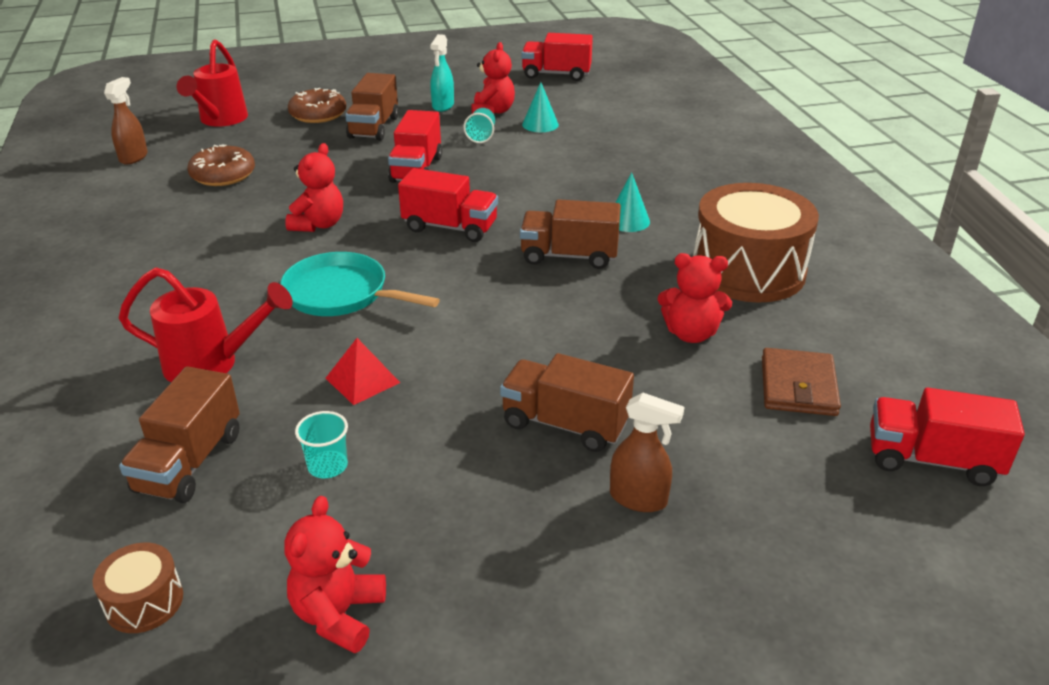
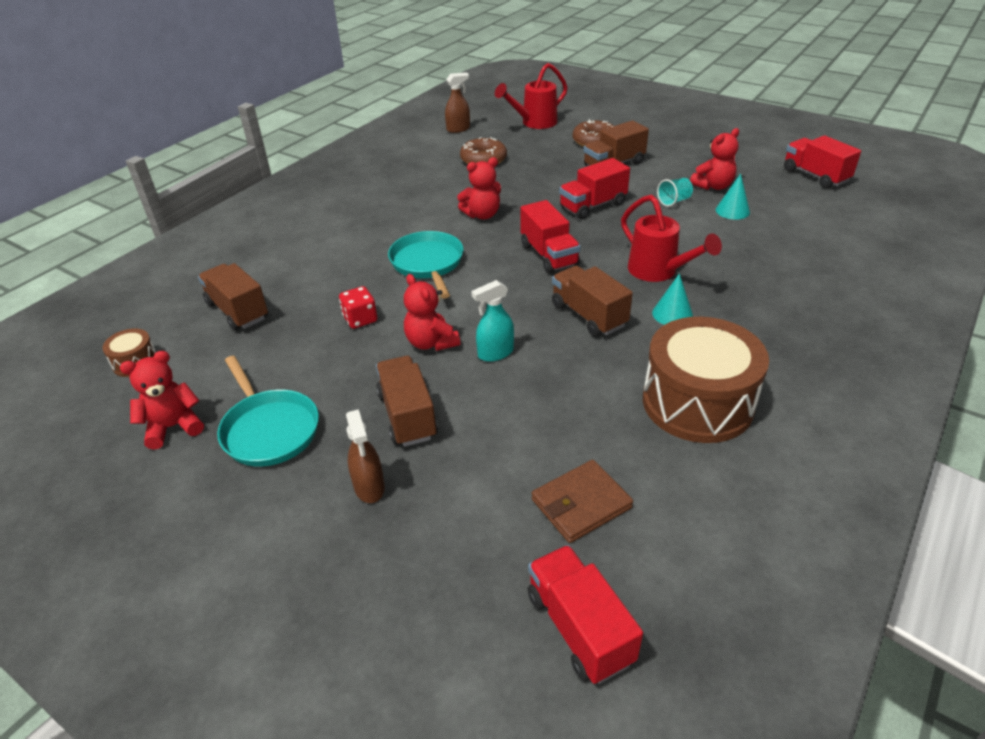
camera: 50 degrees right, 5 degrees up
red watering can [119,267,293,382] -> red watering can moved to [621,195,722,282]
brown truck [119,366,240,503] -> brown truck turned 75 degrees clockwise [198,263,268,331]
turquoise cup [295,411,348,478] -> none
red pyramid [325,338,400,405] -> red dice [339,286,378,329]
turquoise spray bottle [430,34,454,112] -> turquoise spray bottle moved to [471,280,514,362]
red teddy bear [658,253,732,343] -> red teddy bear moved to [404,274,461,351]
none -> turquoise pan [217,356,319,466]

